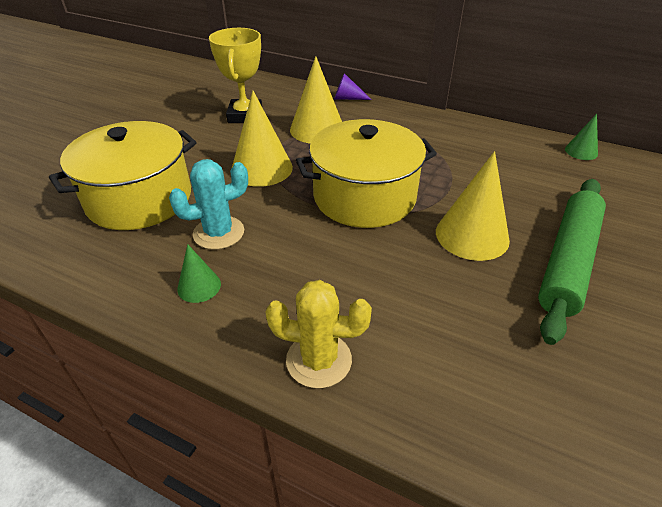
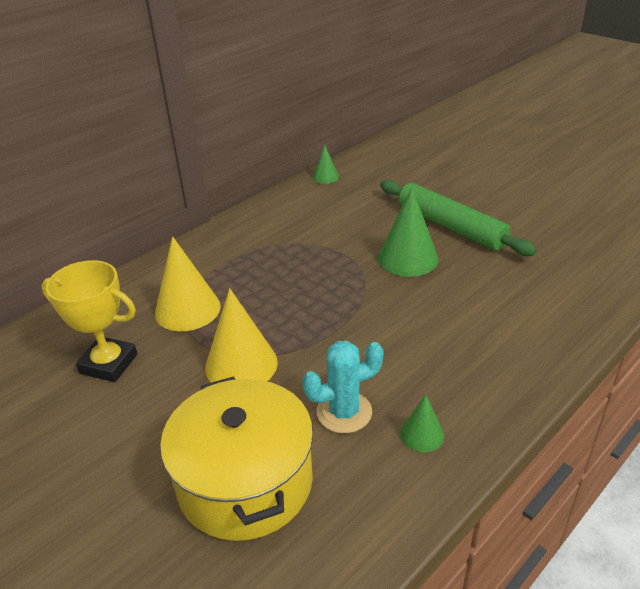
camera: 70 degrees left, 5 degrees down
turquoise cactus [169,159,248,250] -> turquoise cactus turned 75 degrees clockwise [302,341,384,433]
yellow cactus [265,280,372,388] -> none
yellow pot [296,119,437,228] -> none
purple cone [334,73,372,100] -> none
yellow cone [436,151,510,261] -> green cone [378,187,439,277]

